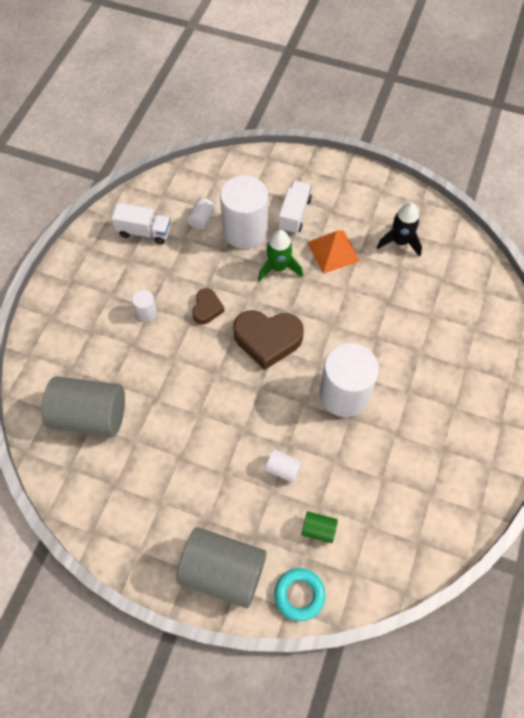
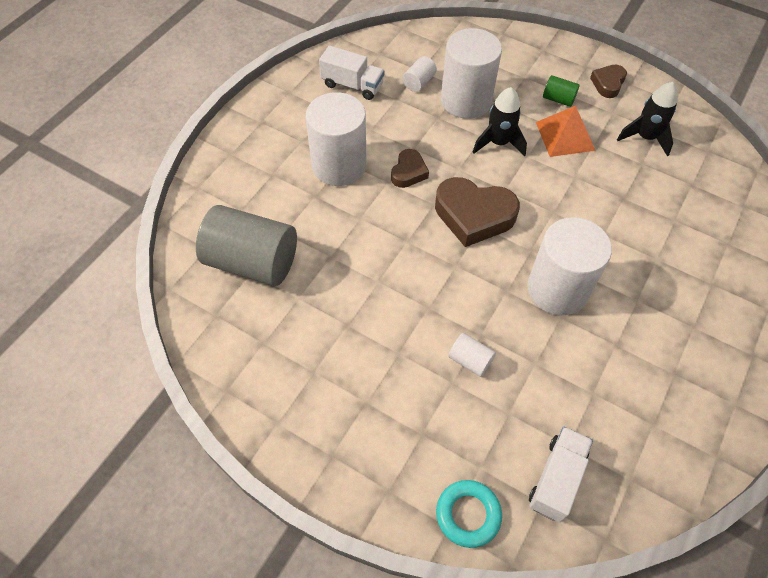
camera: 10 degrees right, 5 degrees down
white cylinder [132,290,157,321] -> white cylinder [306,92,367,186], size x2.27
grey cylinder [176,527,266,608] -> none
green rocket [258,230,303,282] -> black rocket [473,87,527,157]
white truck [278,181,312,234] -> white truck moved to [529,427,593,523]
green cylinder [301,511,338,543] -> green cylinder moved to [543,75,580,107]
none -> brown heart [590,65,627,98]

